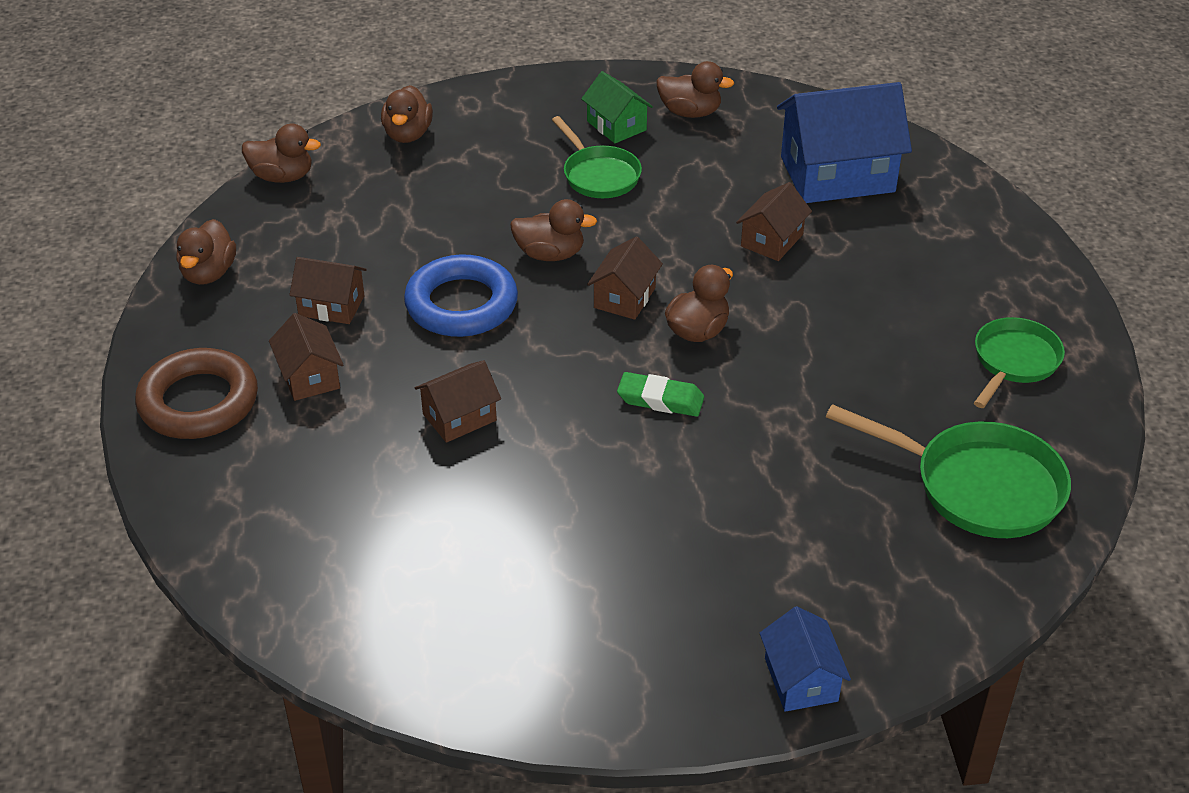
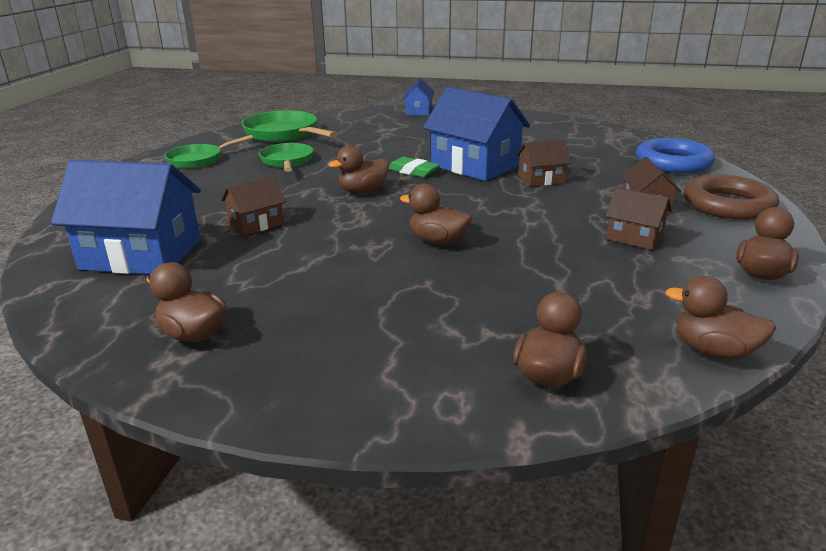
camera: 160 degrees left, 15 degrees down
blue ring [404,254,518,337] -> blue ring moved to [636,138,715,173]
green pan [552,116,642,198] -> green pan moved to [259,143,313,172]
green house [581,71,653,143] -> none
brown house [587,236,663,320] -> none
none -> blue house [423,87,530,181]

